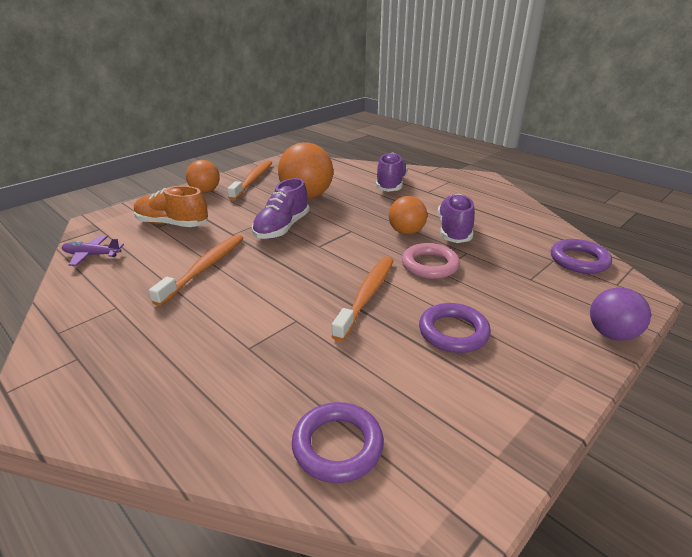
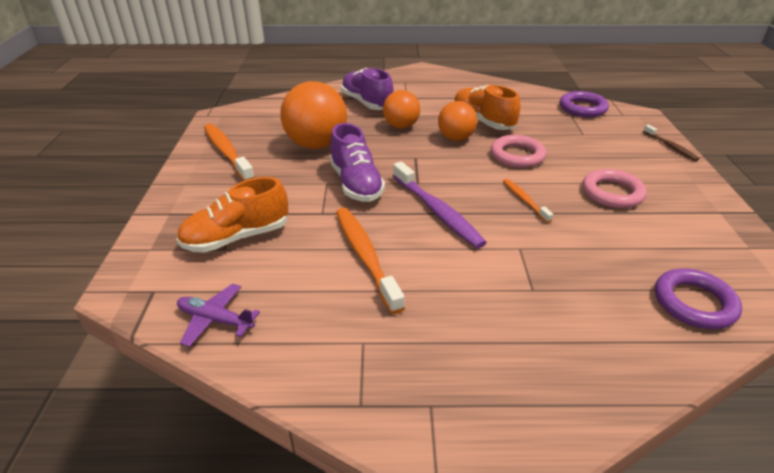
camera: 45 degrees left, 5 degrees up
purple plane [62,235,124,266] -> purple plane turned 60 degrees clockwise [177,284,260,347]
orange ball [186,160,220,193] -> orange ball moved to [383,90,420,129]
orange toothbrush [331,256,394,341] -> orange toothbrush [503,179,553,223], size x0.55
purple ring [419,303,491,353] -> pink ring [582,169,647,208]
purple shoe [438,194,475,243] -> orange shoe [453,85,520,130]
purple ball [590,287,651,341] -> brown toothbrush [643,125,700,161]
none -> purple toothbrush [393,161,487,248]

